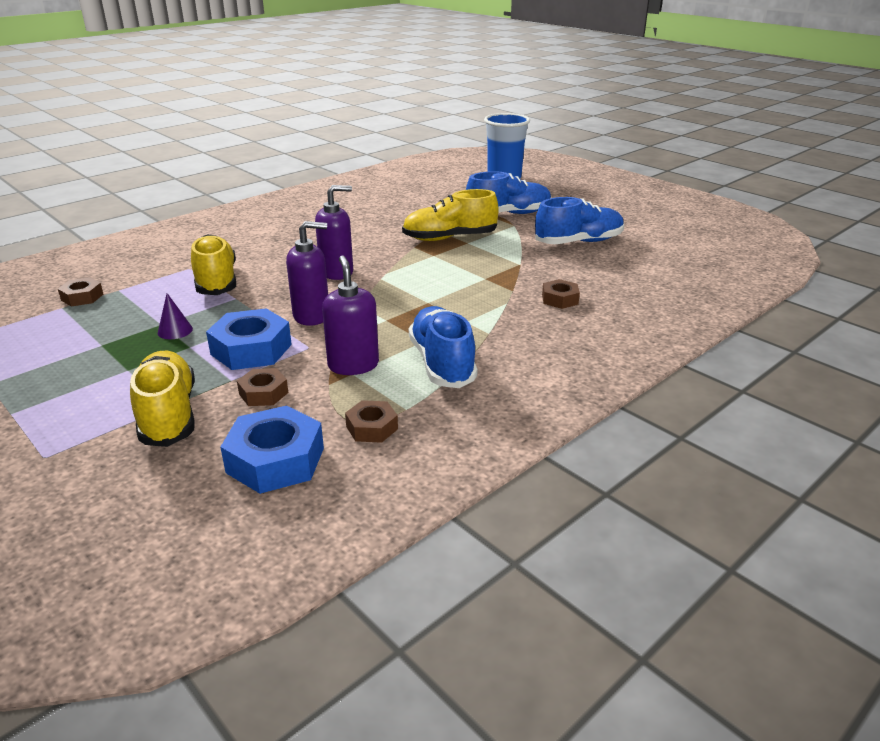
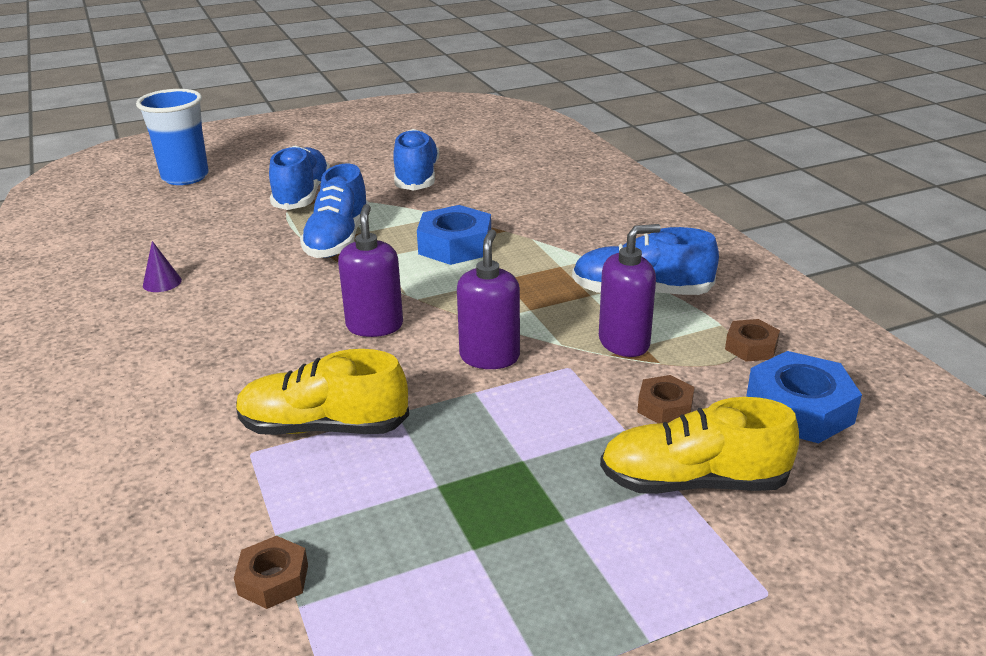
camera: 70 degrees left, 0 degrees up
purple cone [158,293,193,339] -> purple cone moved to [143,241,182,292]
blue nut [206,308,292,370] -> blue nut moved to [417,205,491,265]
purple soap dispenser [322,256,379,375] -> purple soap dispenser turned 150 degrees clockwise [599,224,661,357]
yellow shoe [402,189,499,241] -> blue shoe [300,163,369,258]
brown nut [542,279,580,309] -> none

